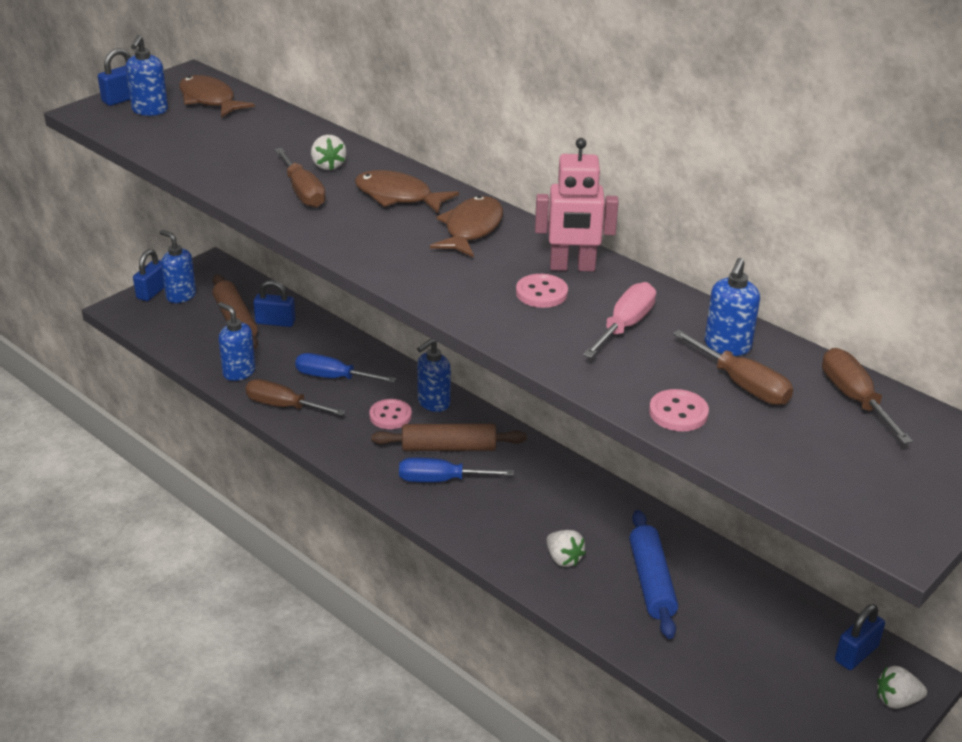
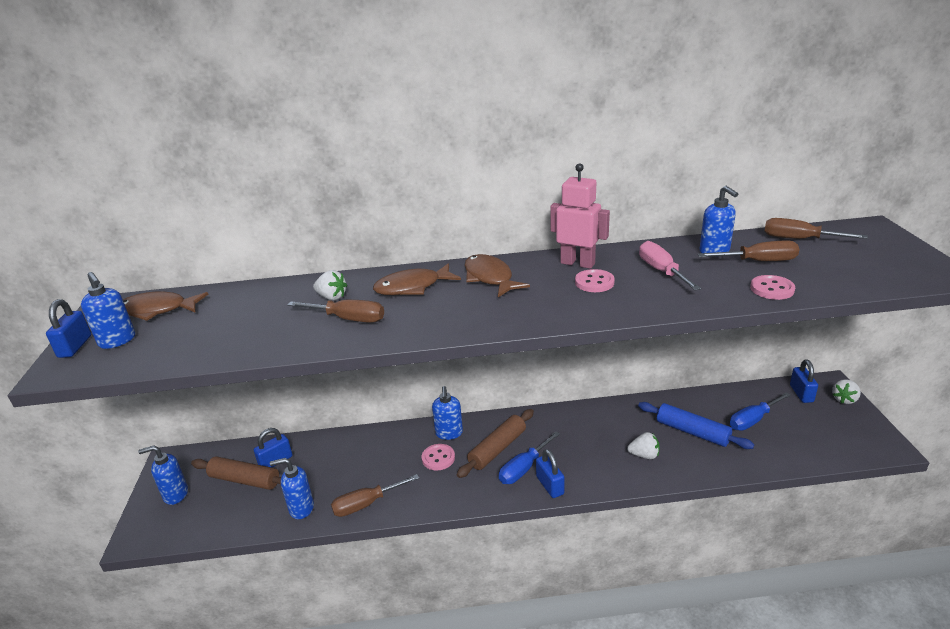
camera: 45 degrees left, 5 degrees down
blue padlock [133,249,164,301] -> blue padlock moved to [536,449,565,498]
blue screwdriver [295,353,396,383] -> blue screwdriver moved to [730,392,791,431]
pink robot [535,138,619,272] -> pink robot turned 105 degrees counterclockwise [550,163,610,269]

